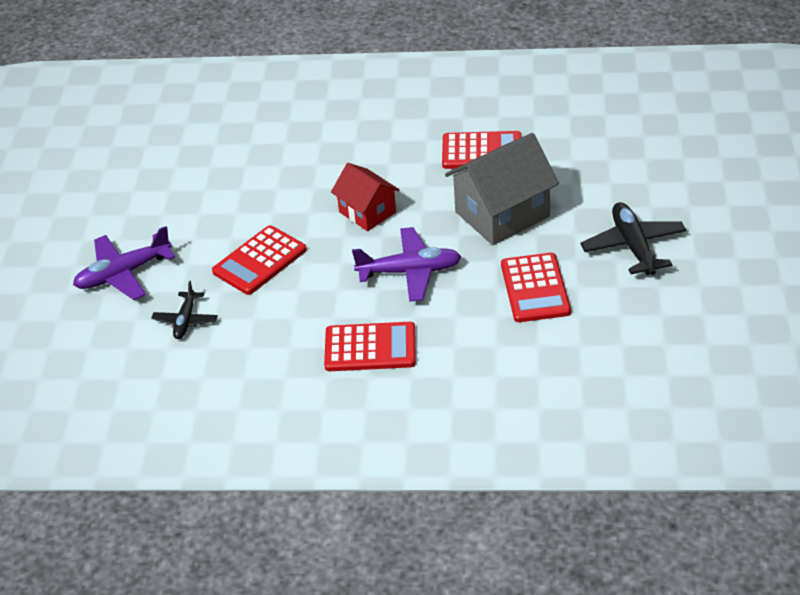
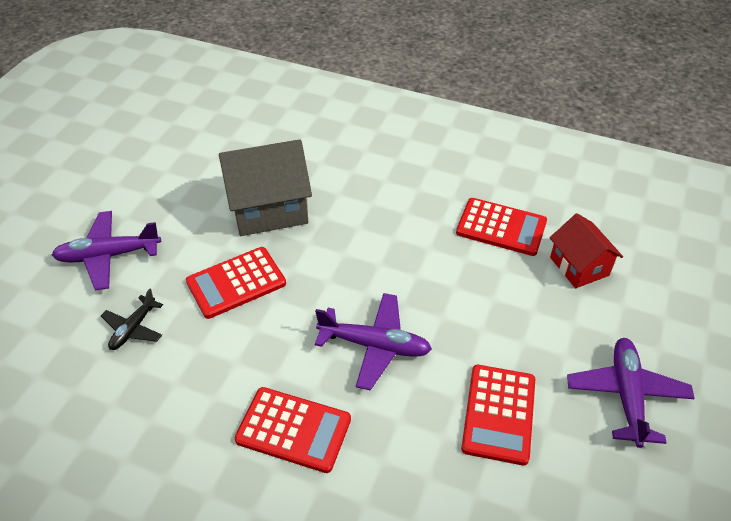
camera: 15 degrees right, 5 degrees up
red house [331,163,400,231] -> red house moved to [550,213,623,288]
grey house [445,133,559,245] -> grey house moved to [219,139,312,236]
black plane [581,202,686,275] -> purple plane [567,338,695,448]

